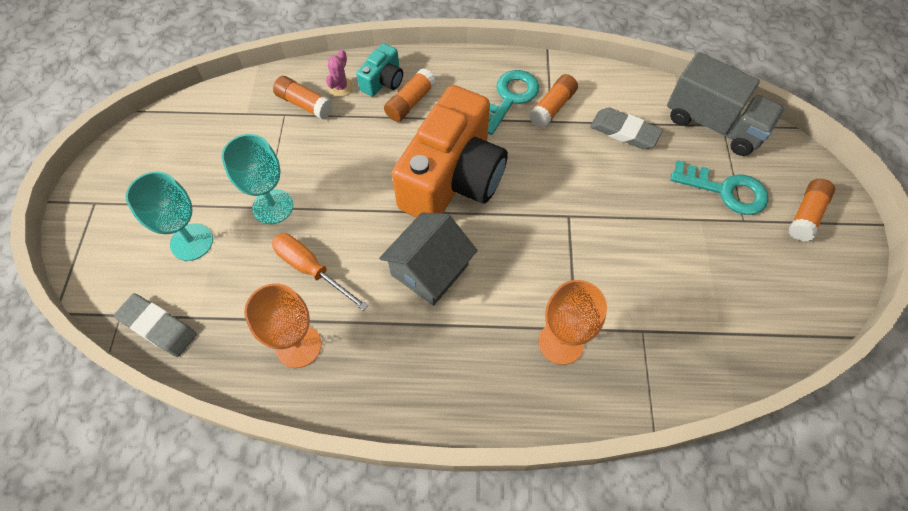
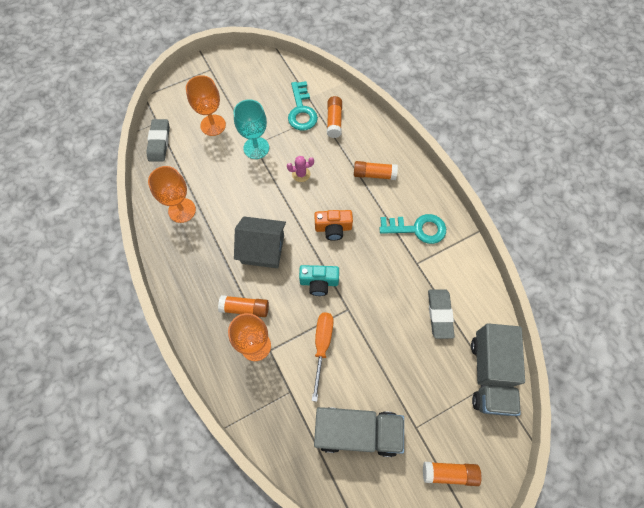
camera: 60 degrees right, 5 degrees up
turquoise goblet [126,172,213,261] -> orange goblet [186,75,226,136]
orange screwdriver [272,234,368,311] -> orange screwdriver moved to [312,313,334,402]
pink cactus [326,49,353,97] -> pink cactus moved to [287,156,314,182]
turquoise camera [356,43,403,97] -> turquoise camera moved to [299,265,339,296]
orange camera [392,85,508,218] -> orange camera [314,210,353,241], size x0.44
orange glue stick [529,74,578,128] -> orange glue stick moved to [218,295,269,317]
turquoise key [670,160,768,215] -> turquoise key moved to [288,81,318,131]
none -> grey truck [314,407,404,457]

